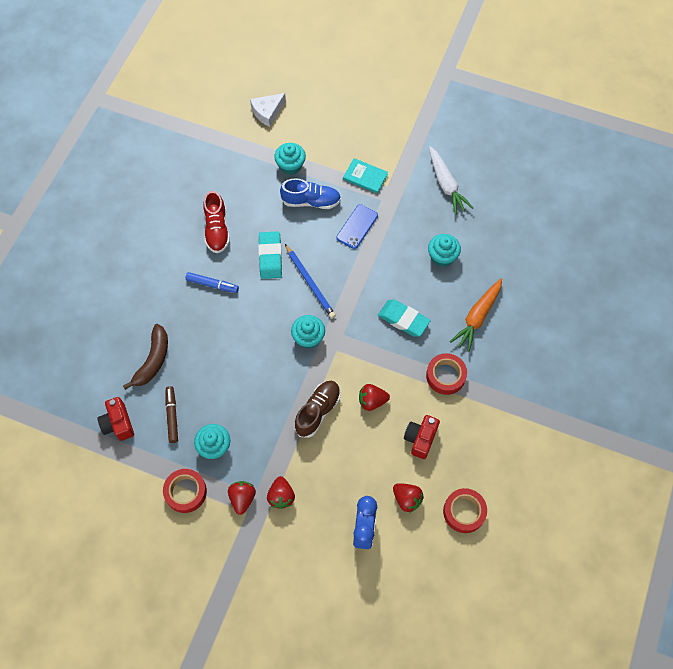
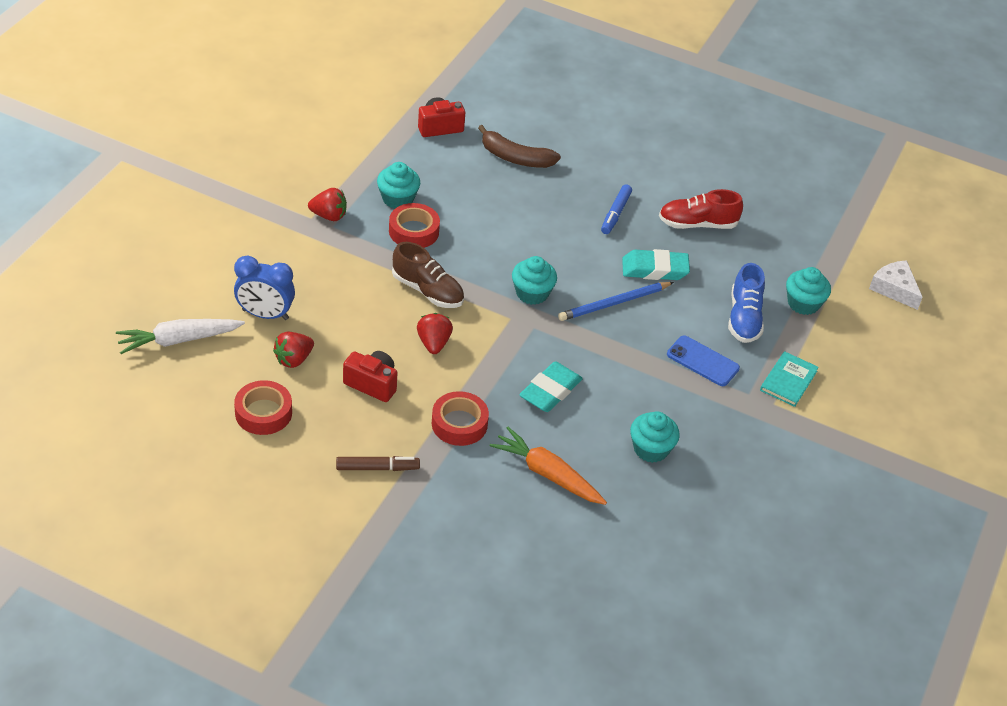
camera: 90 degrees right, 20 degrees down
red tape [163,469,207,513] -> red tape moved to [389,203,440,248]
brown marker [165,386,178,443] -> brown marker moved to [336,456,420,471]
red strawberry [267,476,295,509] -> none
white carrot [429,146,473,215] -> white carrot moved to [116,319,245,354]

